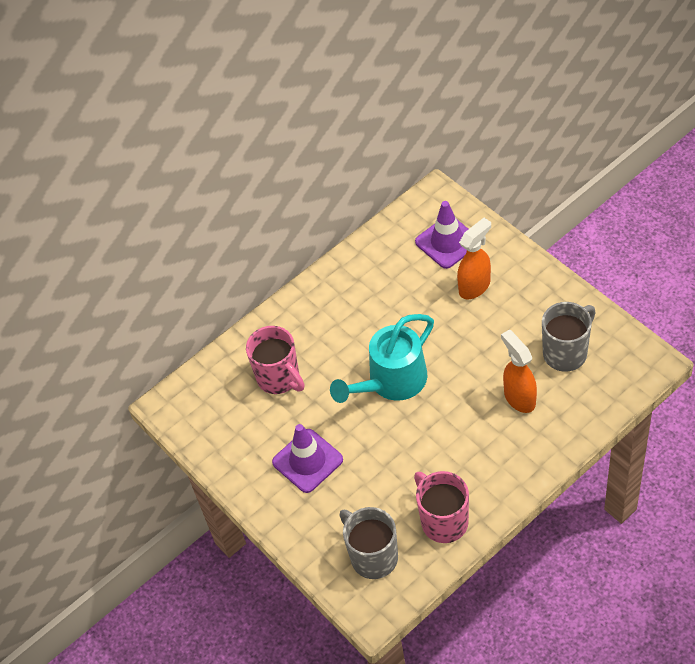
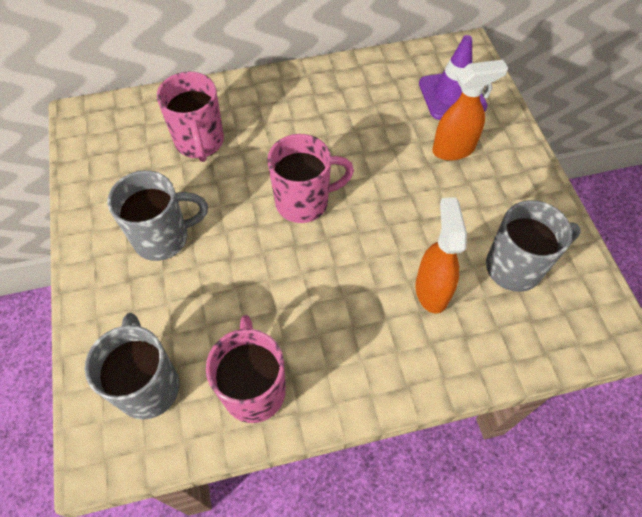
camera: 20 degrees right, 5 degrees up
purple traffic cone [272,424,343,493] -> grey mug [108,170,208,261]
turquoise watering can [330,314,434,403] -> pink mug [267,134,354,223]

